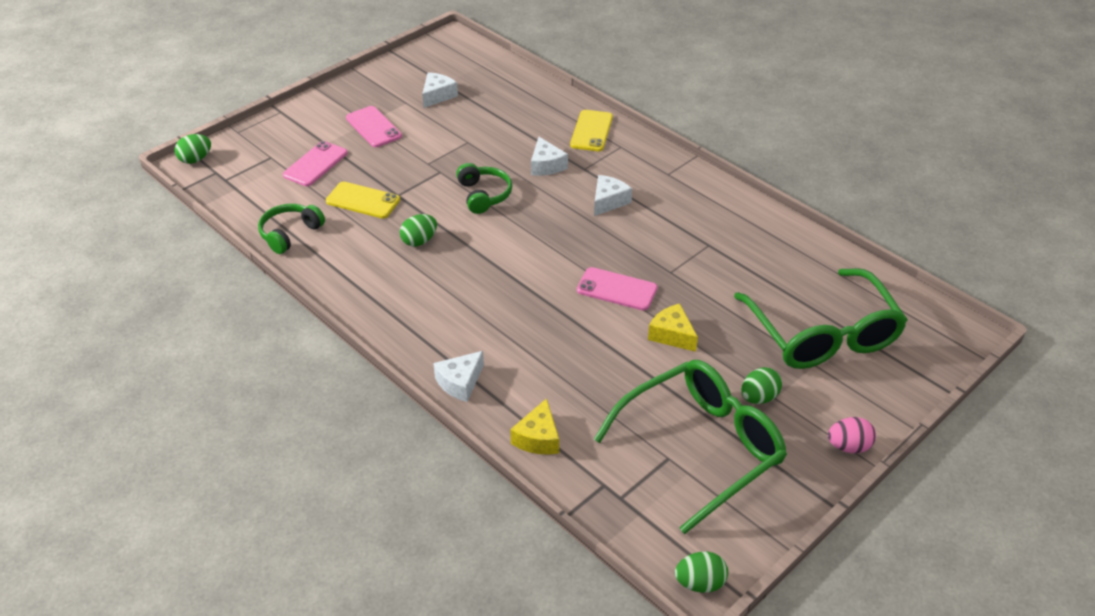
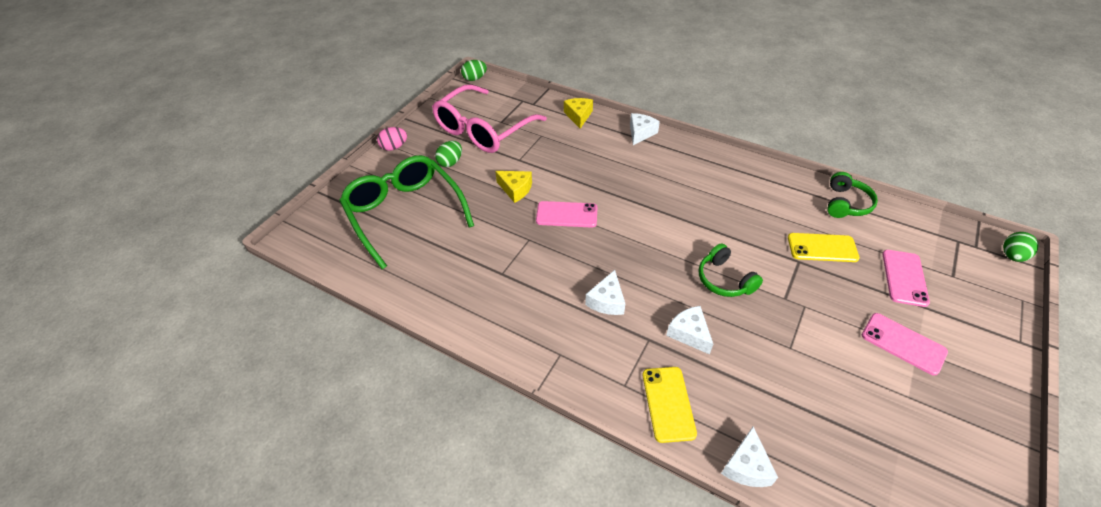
camera: 165 degrees right, 5 degrees up
green egg [400,214,437,247] -> none
white cheese [422,72,458,108] -> white cheese moved to [721,427,778,487]
green glasses [594,360,787,534] -> pink glasses [432,84,547,153]

